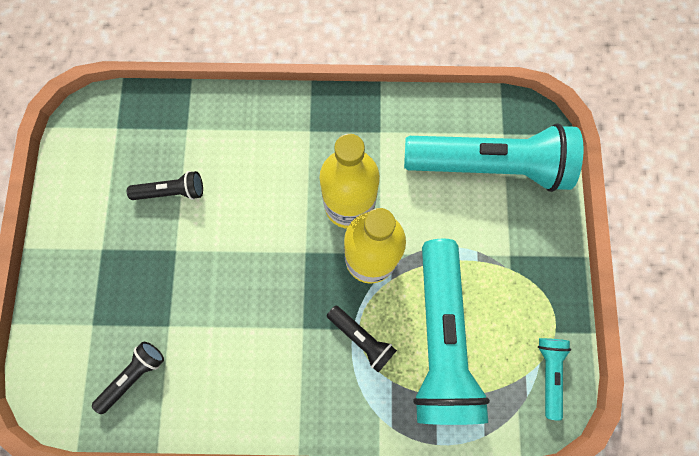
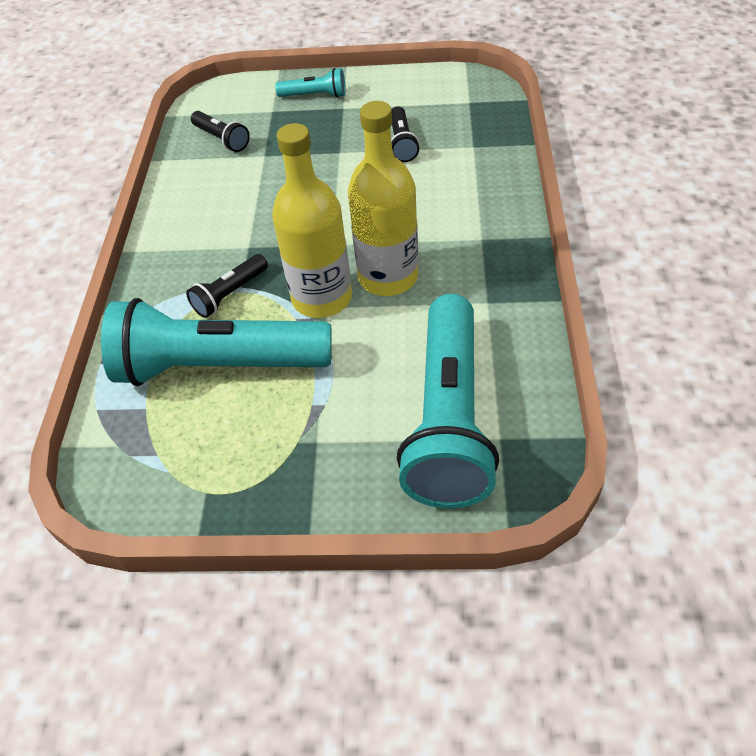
camera: 95 degrees right, 25 degrees down
turquoise flashlight [538,338,571,421] -> turquoise flashlight moved to [275,68,346,98]

